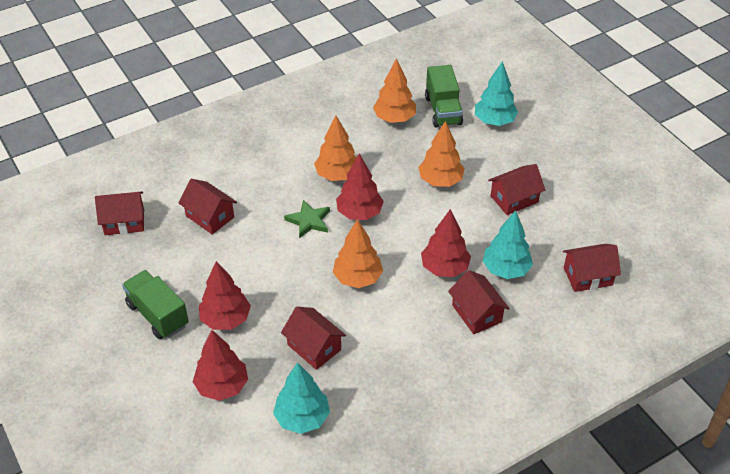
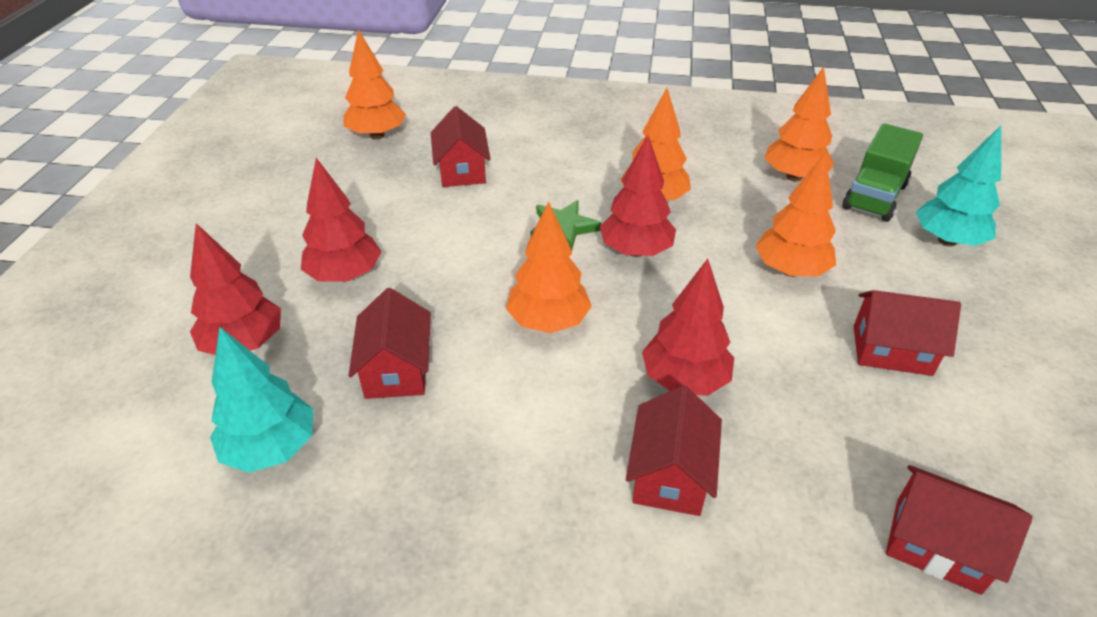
camera: 40 degrees right, 5 degrees down
red house [95,192,144,235] -> orange tree [343,29,406,140]
green truck [122,270,189,339] -> none
turquoise tree [483,210,533,279] -> none

